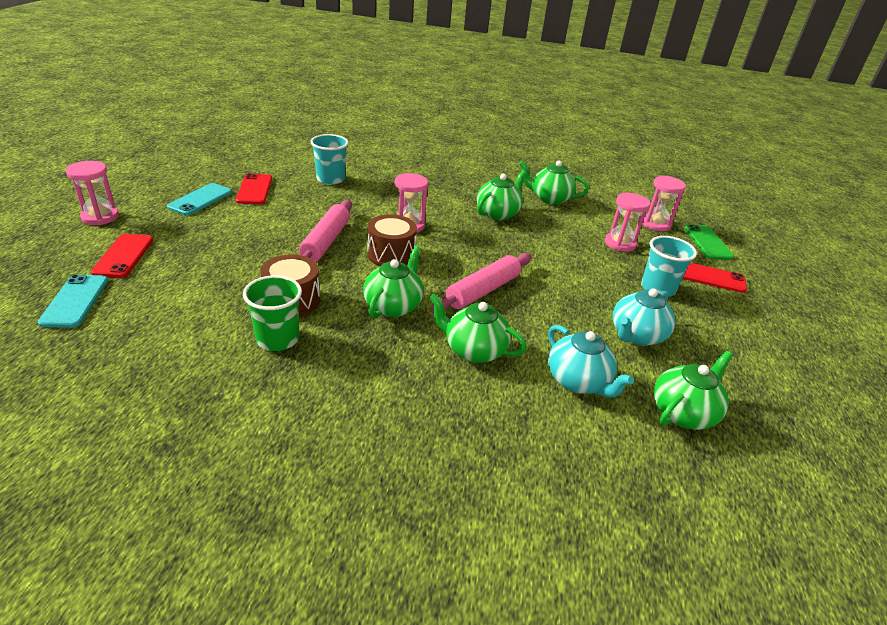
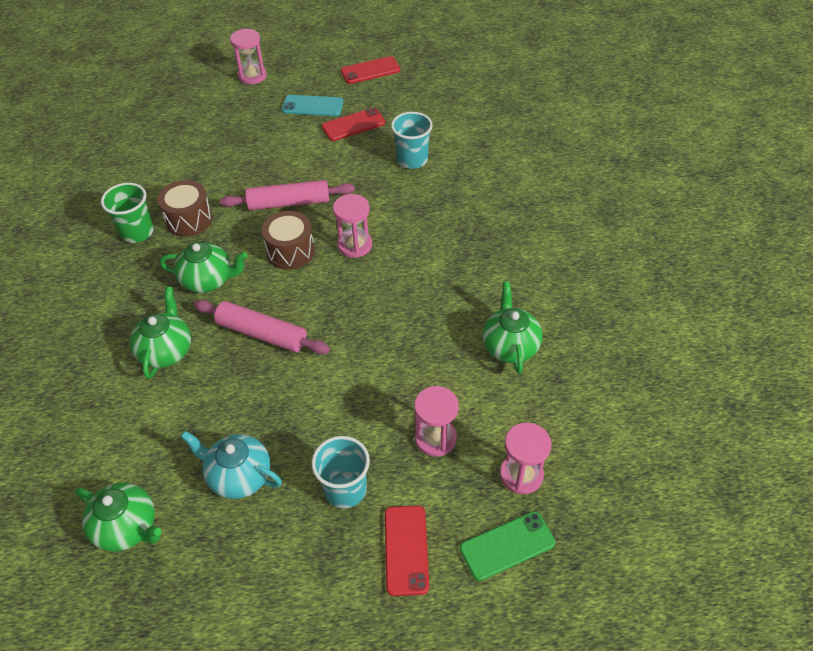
camera: 75 degrees right, 15 degrees up
turquoise phone [38,274,108,328] -> none
red phone [91,234,153,278] -> red phone moved to [341,56,400,84]
green teapot [477,170,526,220] -> none
turquoise teapot [548,325,634,398] -> none

